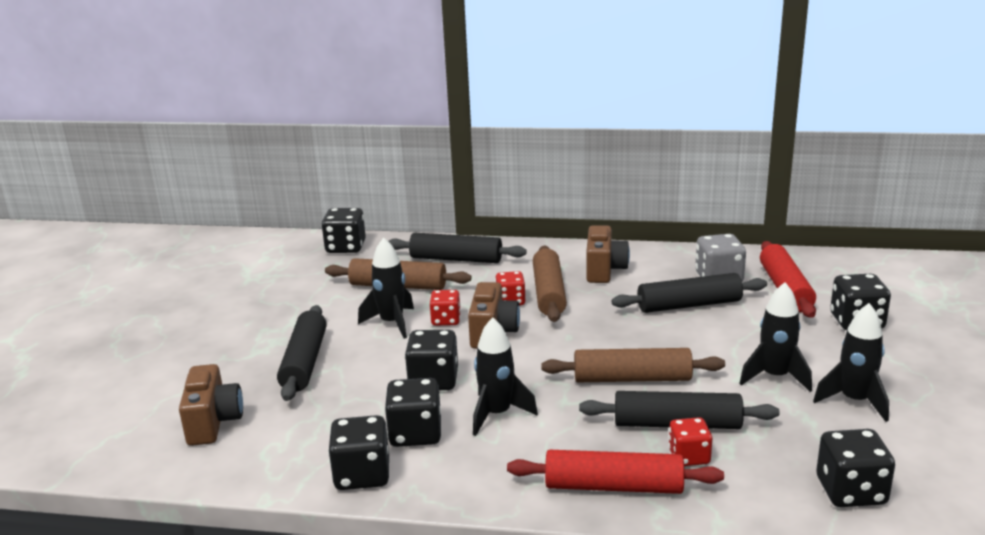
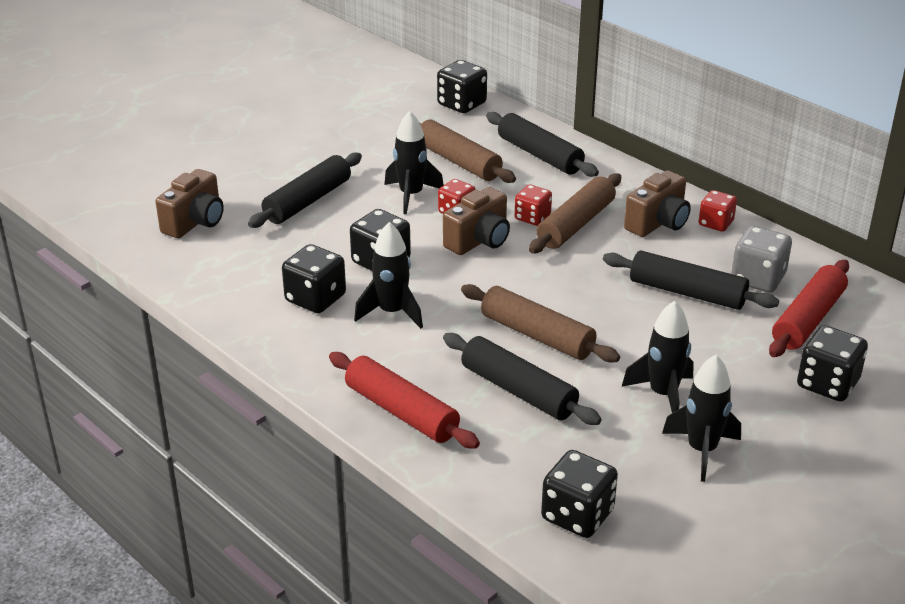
camera: 35 degrees right, 10 degrees up
black dice [328,415,389,490] -> none
red dice [669,417,712,466] -> red dice moved to [699,190,737,232]

